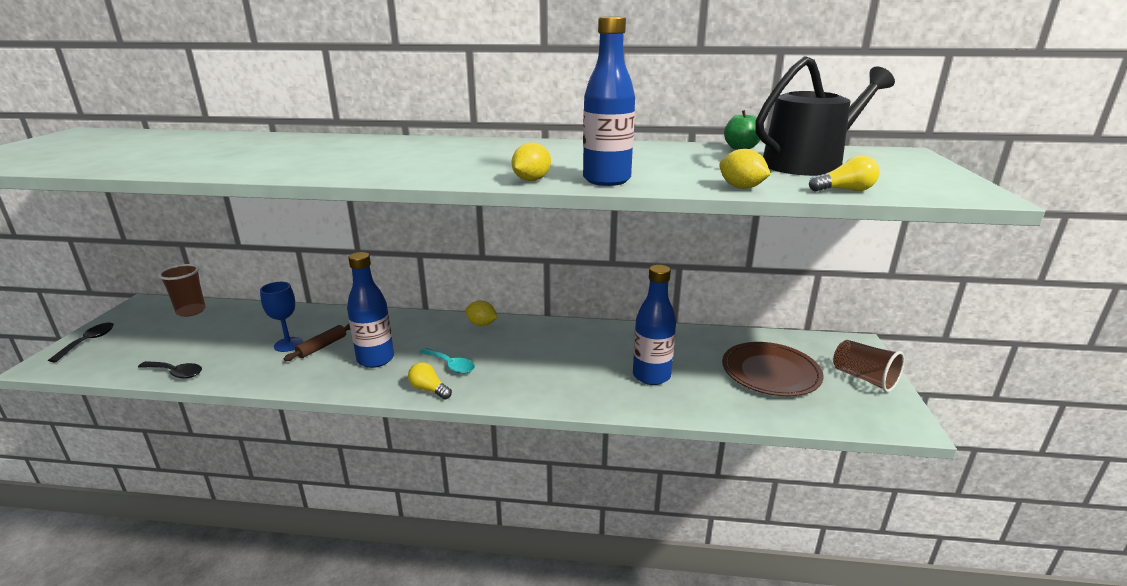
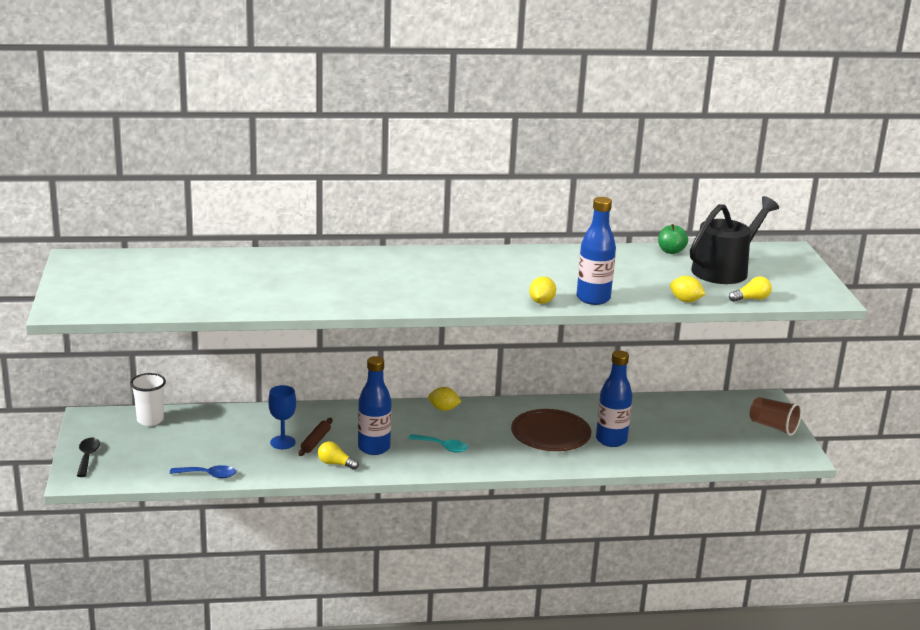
camera: 15 degrees left, 0 degrees up
black spoon [138,361,202,379] -> blue spoon [170,465,236,478]
brown cup [158,264,206,317] -> white cup [130,373,166,426]
yellow light bulb [408,362,452,399] -> yellow light bulb moved to [318,441,359,470]
brown plate [722,342,824,396] -> brown plate moved to [511,409,591,451]

